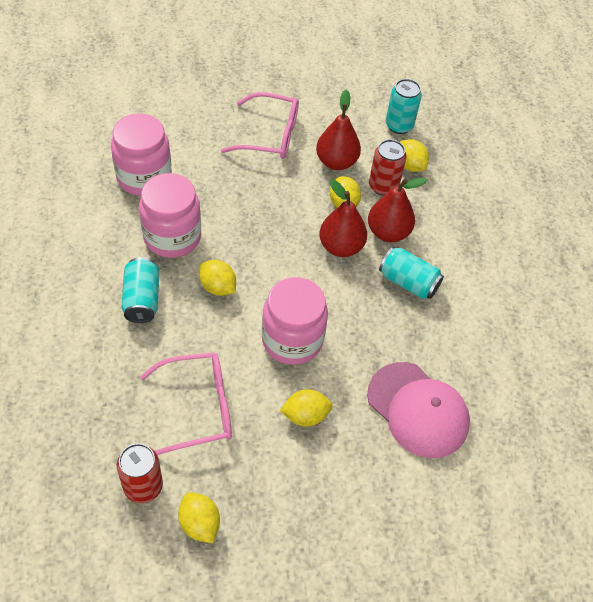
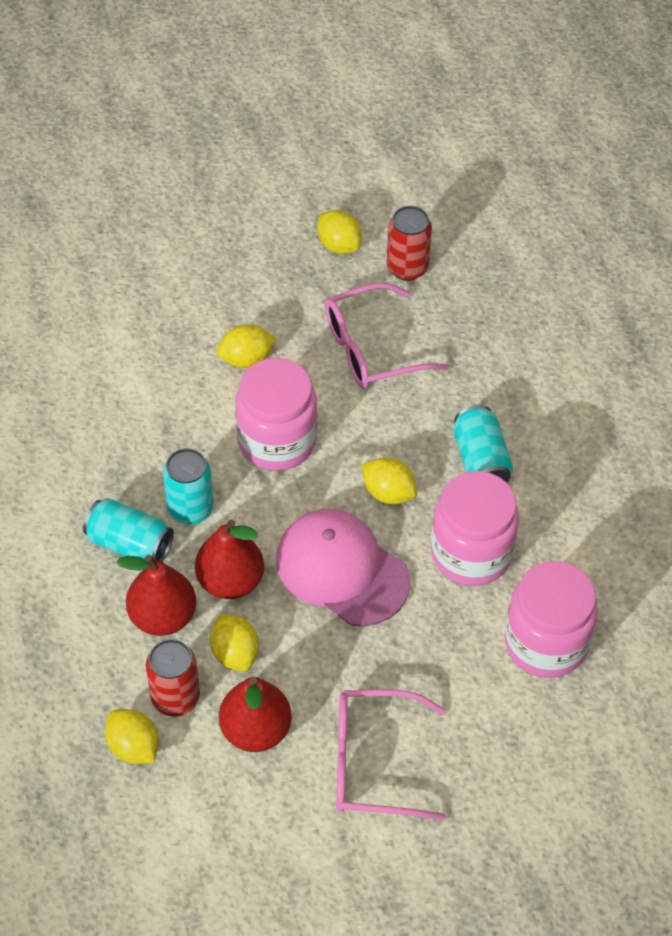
camera: 175 degrees right, 0 degrees up
pink cap [367,362,470,458] -> pink cap moved to [276,509,410,626]
turquoise can [386,79,422,134] -> turquoise can moved to [163,448,213,525]

